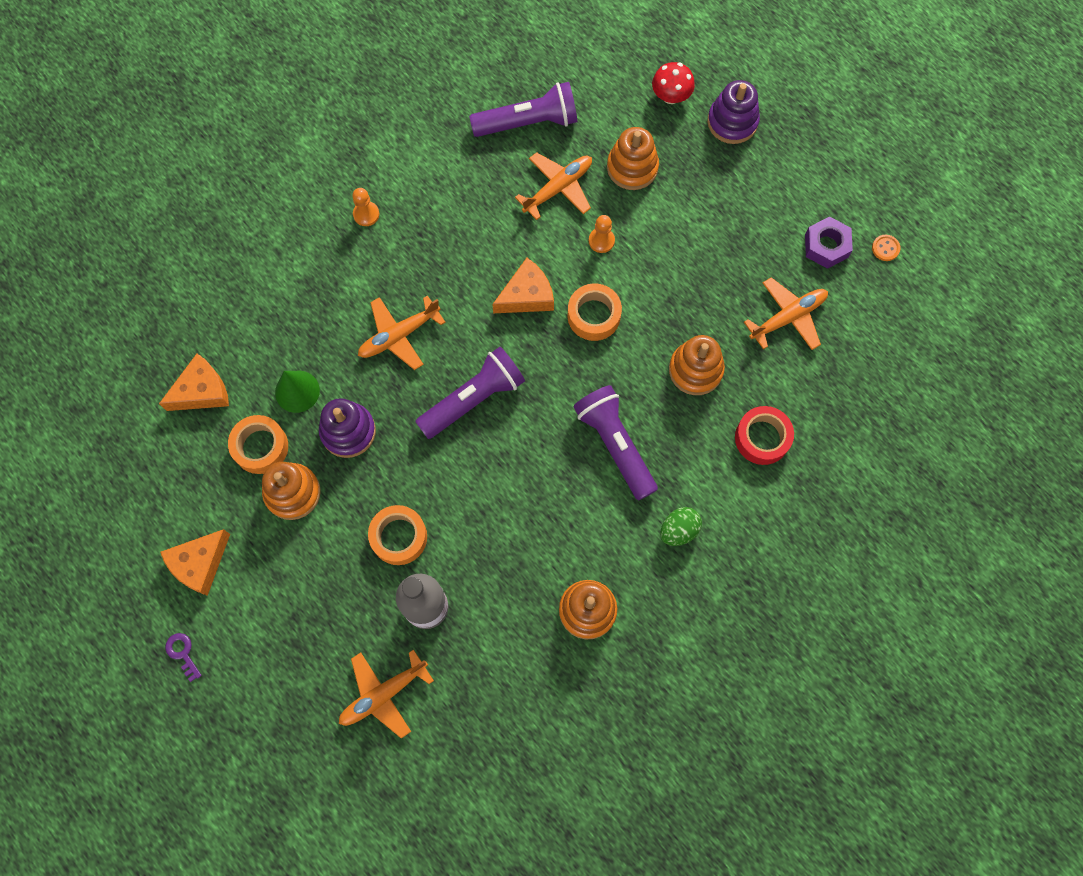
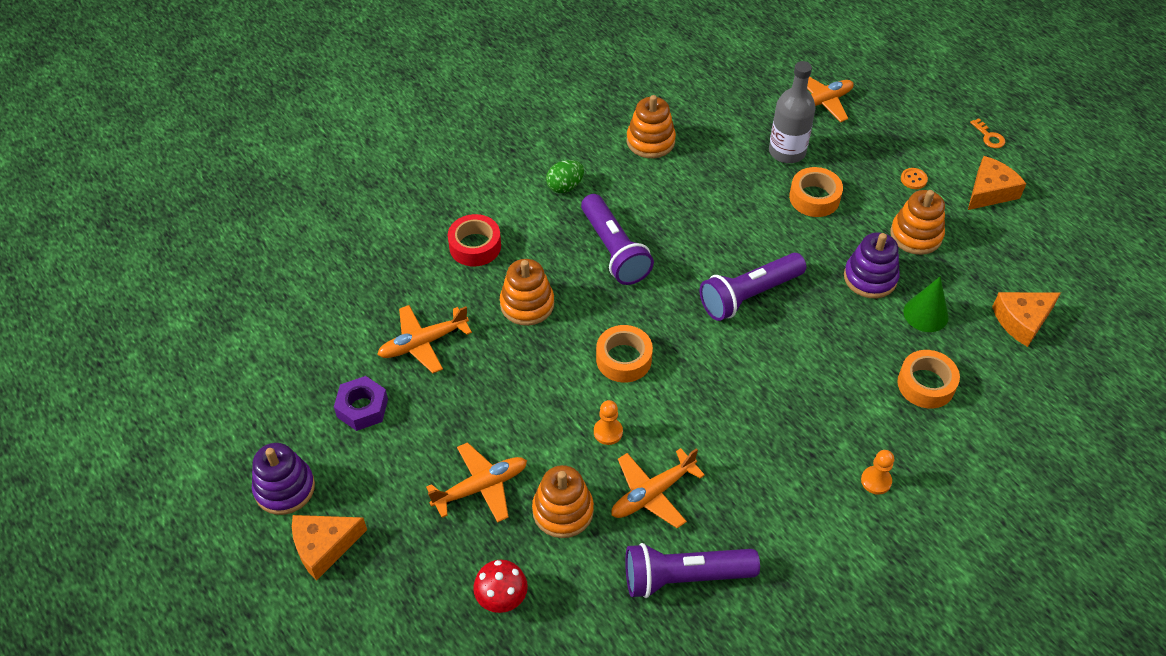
camera: 175 degrees left, 20 degrees down
purple key [165,633,202,682] -> orange key [970,118,1005,148]
orange tape [228,415,288,474] -> orange tape moved to [898,350,960,409]
orange plane [358,295,446,370] -> orange plane moved to [426,442,527,523]
orange cheese [492,258,554,313] -> orange cheese moved to [292,515,367,581]
purple stacking toy [707,80,760,144] -> purple stacking toy moved to [252,443,315,515]
orange button [872,235,901,261] -> orange button moved to [901,168,928,189]

